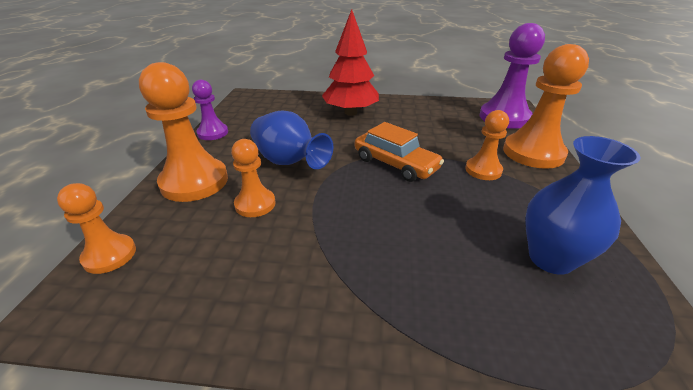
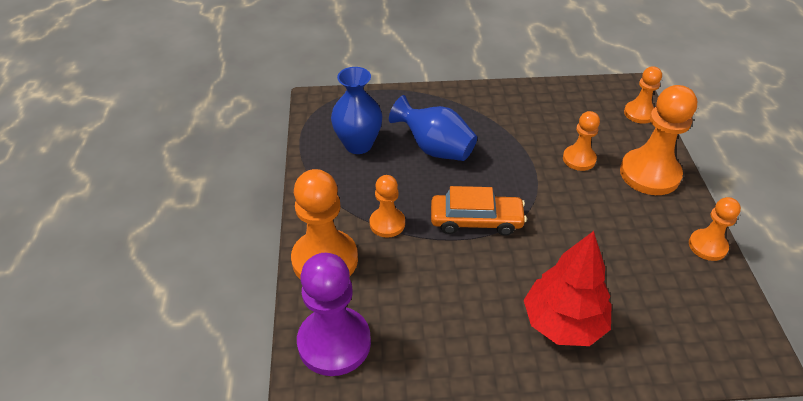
camera: 170 degrees right, 10 degrees up
purple pawn [192,80,228,140] -> orange pawn [689,197,741,261]
blue vase [250,111,333,169] -> blue vase moved to [389,95,477,161]
orange car [355,122,444,182] -> orange car turned 150 degrees clockwise [431,186,527,236]

